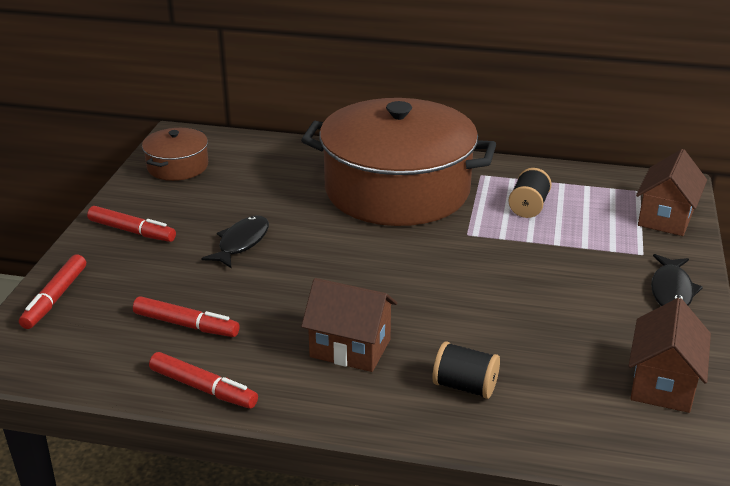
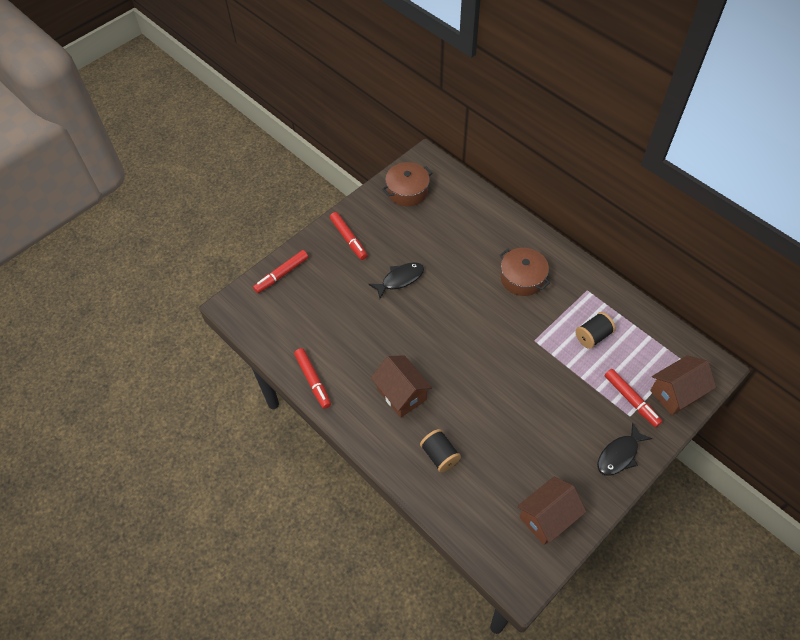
camera: 35 degrees right, 25 degrees up
red marker [133,296,240,337] -> red marker moved to [605,369,662,427]
brown pot [301,98,496,226] -> brown pot [500,248,550,296], size x0.44

